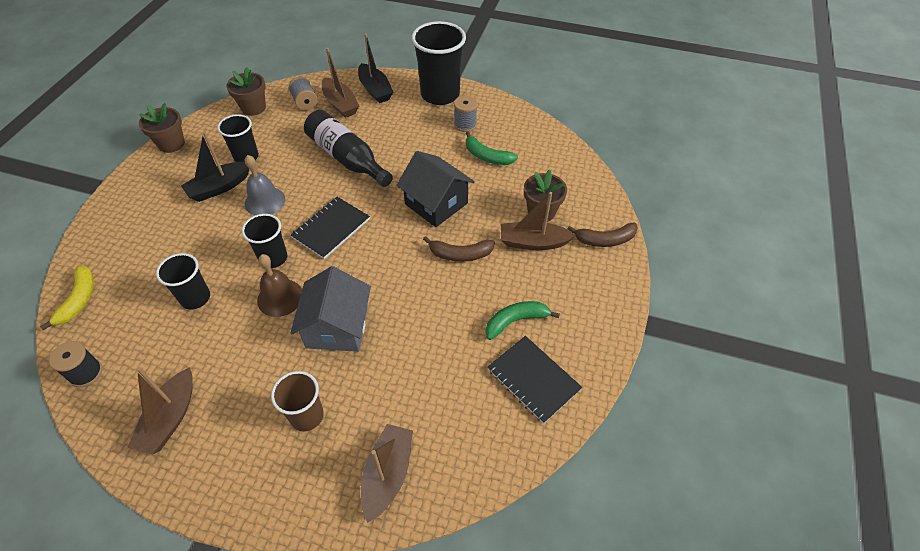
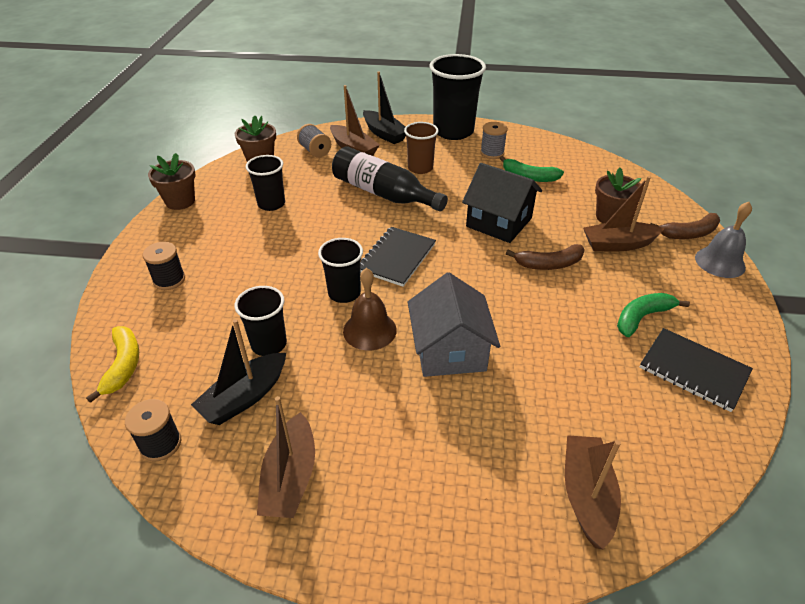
camera: 10 degrees left, 10 degrees down
black boat [181,132,249,202] -> black boat moved to [191,319,286,425]
grey bell [245,155,285,215] -> grey bell moved to [695,202,752,278]
brown cup [271,371,324,431] -> brown cup moved to [404,122,439,174]
none -> black spool [142,242,185,290]

